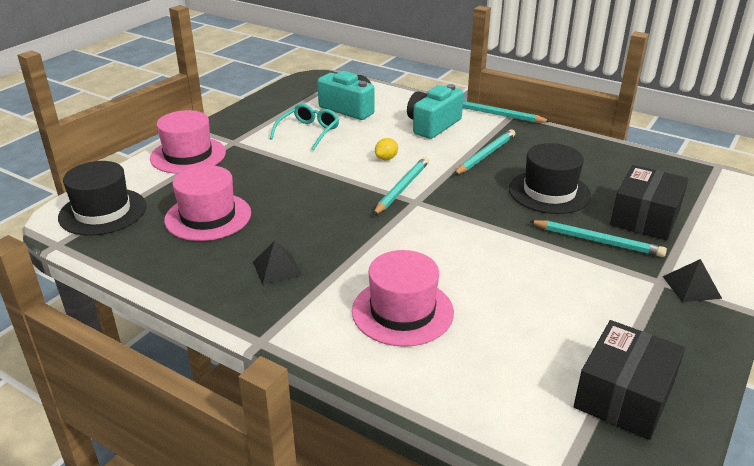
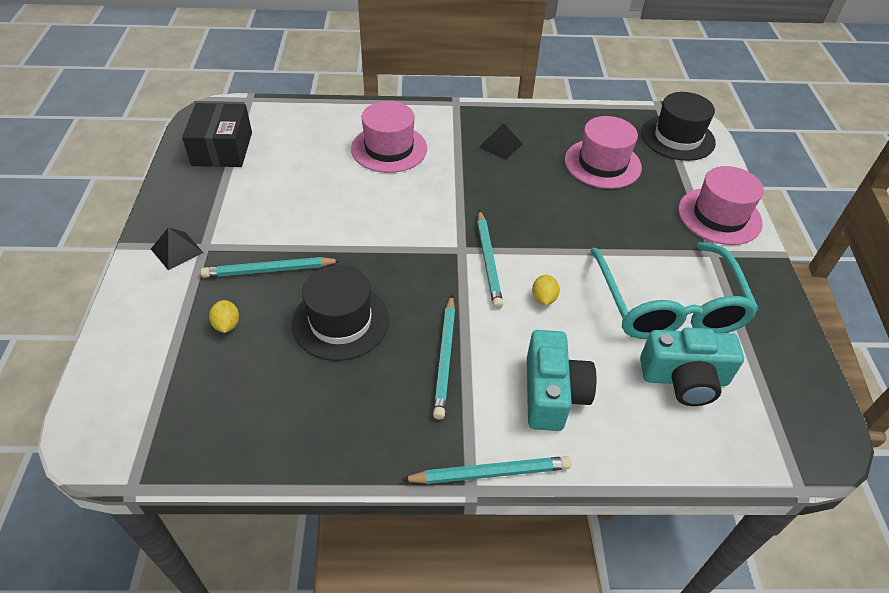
camera: 145 degrees right, 15 degrees up
turquoise glasses [270,104,339,150] -> turquoise glasses [591,242,759,339], size x1.85
black box [610,165,689,240] -> yellow lemon [209,300,239,333]

